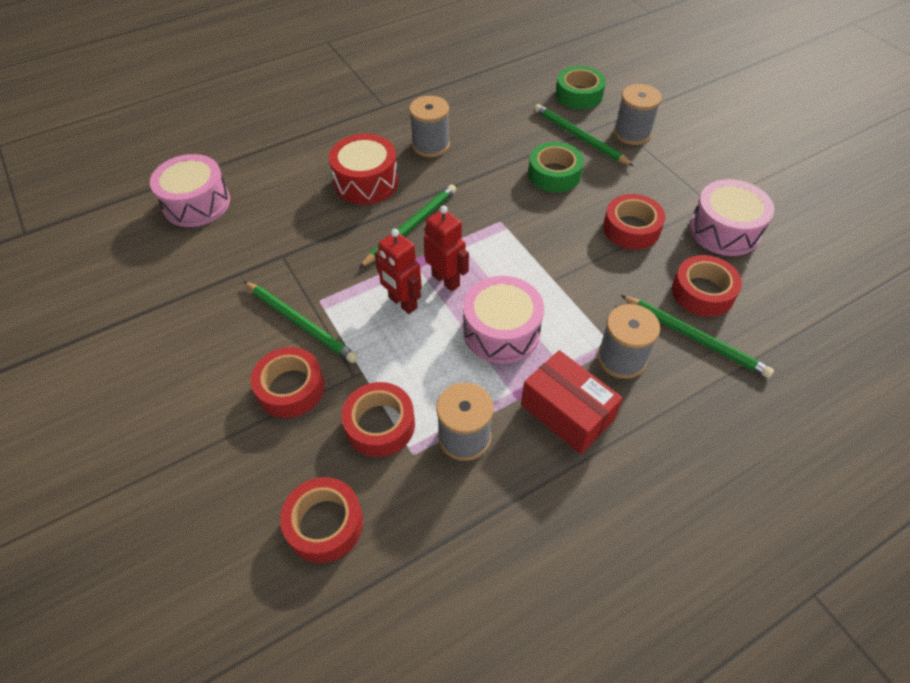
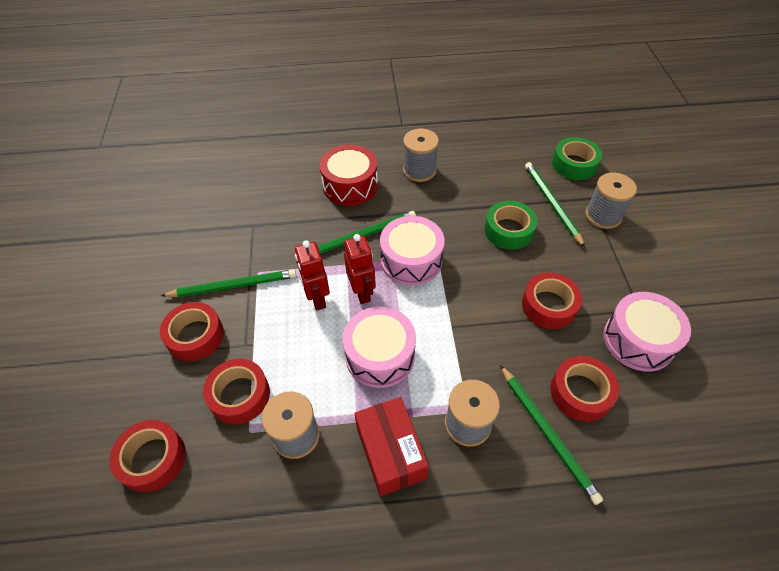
camera: 25 degrees right, 0 degrees up
pink drum [150,154,230,227] -> pink drum moved to [380,216,445,286]
green pencil [244,281,358,363] -> green pencil turned 75 degrees counterclockwise [161,269,296,297]

